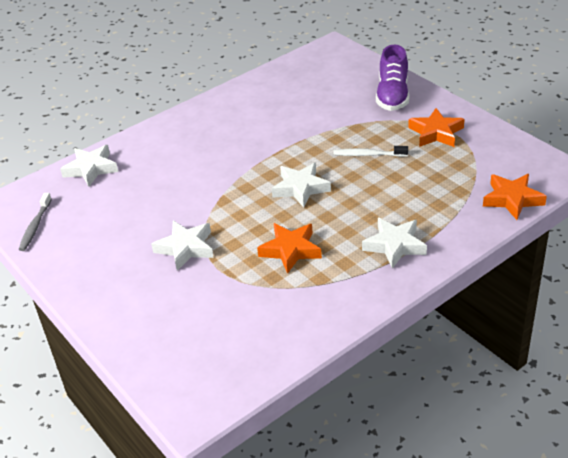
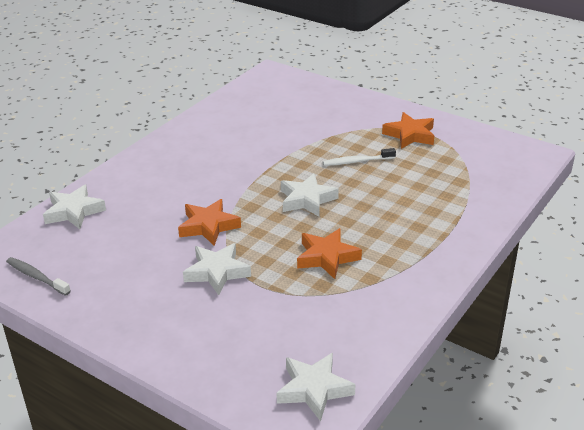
camera: 20 degrees left, 5 degrees down
grey toothbrush [18,193,52,251] -> grey toothbrush turned 135 degrees clockwise [6,257,71,296]
white star [362,218,427,269] -> white star moved to [277,353,356,422]
purple shoe [376,45,409,111] -> none
orange star [483,174,547,220] -> orange star moved to [178,199,241,246]

